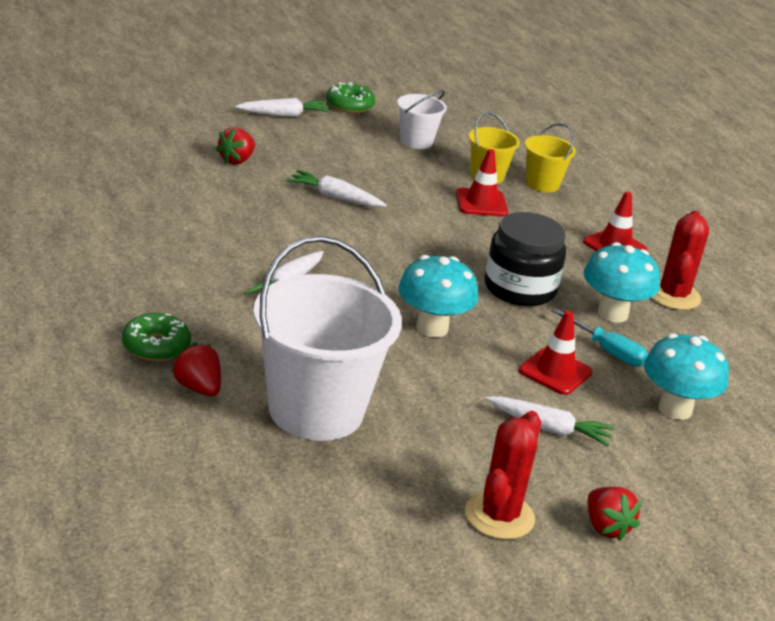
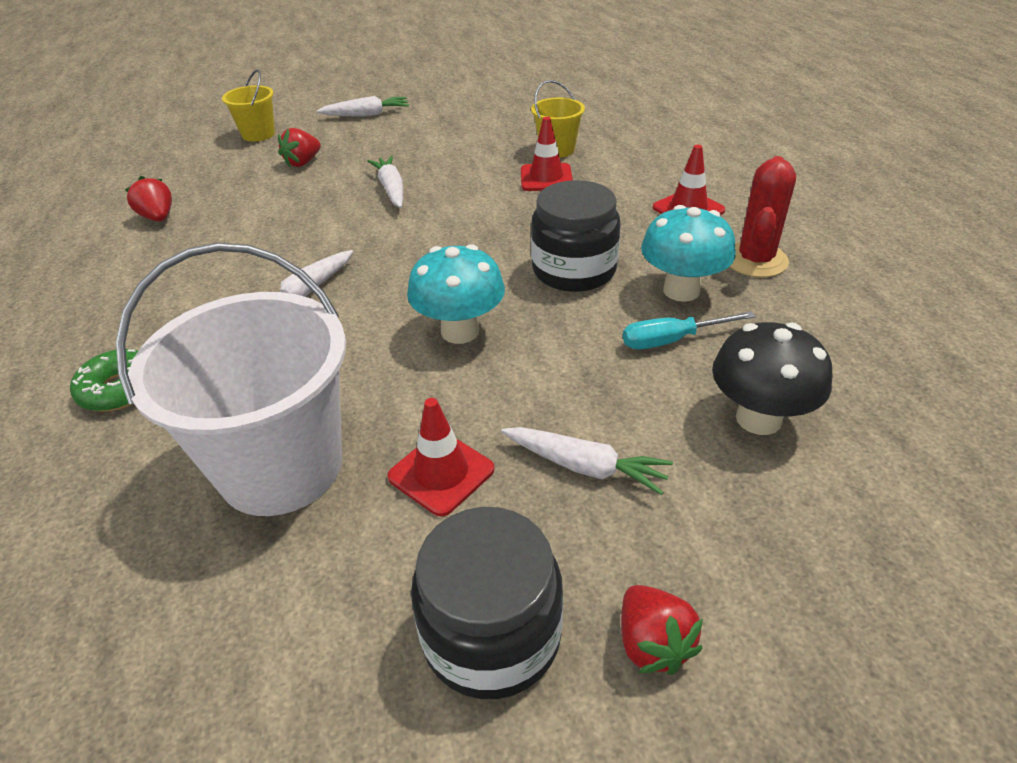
camera: 10 degrees right, 10 degrees up
red strawberry [171,342,221,396] -> red strawberry moved to [125,176,172,221]
white carrot [287,170,387,207] -> white carrot turned 45 degrees clockwise [367,156,403,208]
green donut [326,82,375,113] -> none
white bucket [397,90,447,149] -> none
red cactus [465,411,541,540] -> black jar [411,507,563,699]
red traffic cone [519,311,593,395] -> red traffic cone moved to [387,398,494,517]
yellow bucket [525,123,576,192] -> yellow bucket moved to [222,69,275,142]
turquoise screwdriver [551,308,648,366] -> turquoise screwdriver turned 120 degrees clockwise [623,311,756,349]
turquoise mushroom [644,333,729,420] -> black mushroom [712,322,832,435]

